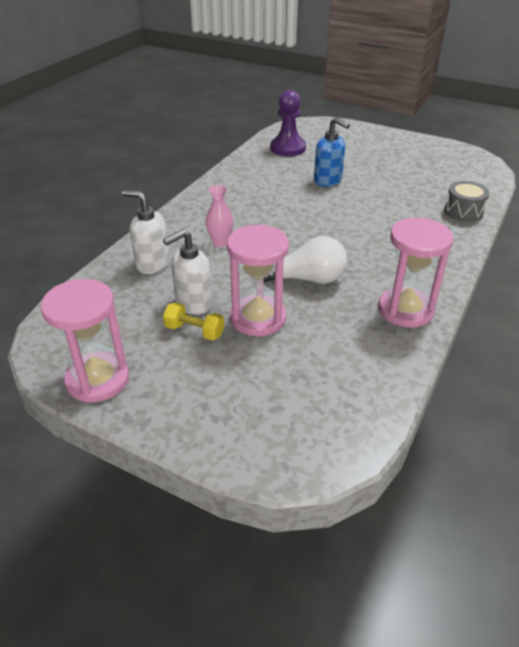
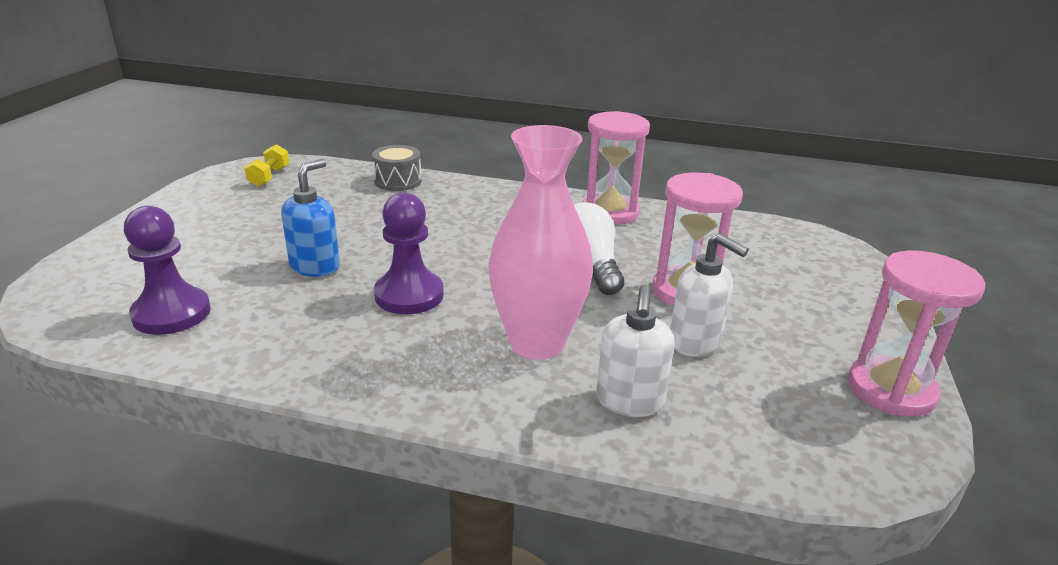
camera: 105 degrees left, 10 degrees down
yellow dumbbell [163,303,224,341] -> yellow dumbbell moved to [244,144,290,187]
pink vase [206,185,233,247] -> pink vase [488,125,593,360], size x2.20
none -> purple pawn [374,192,444,314]

